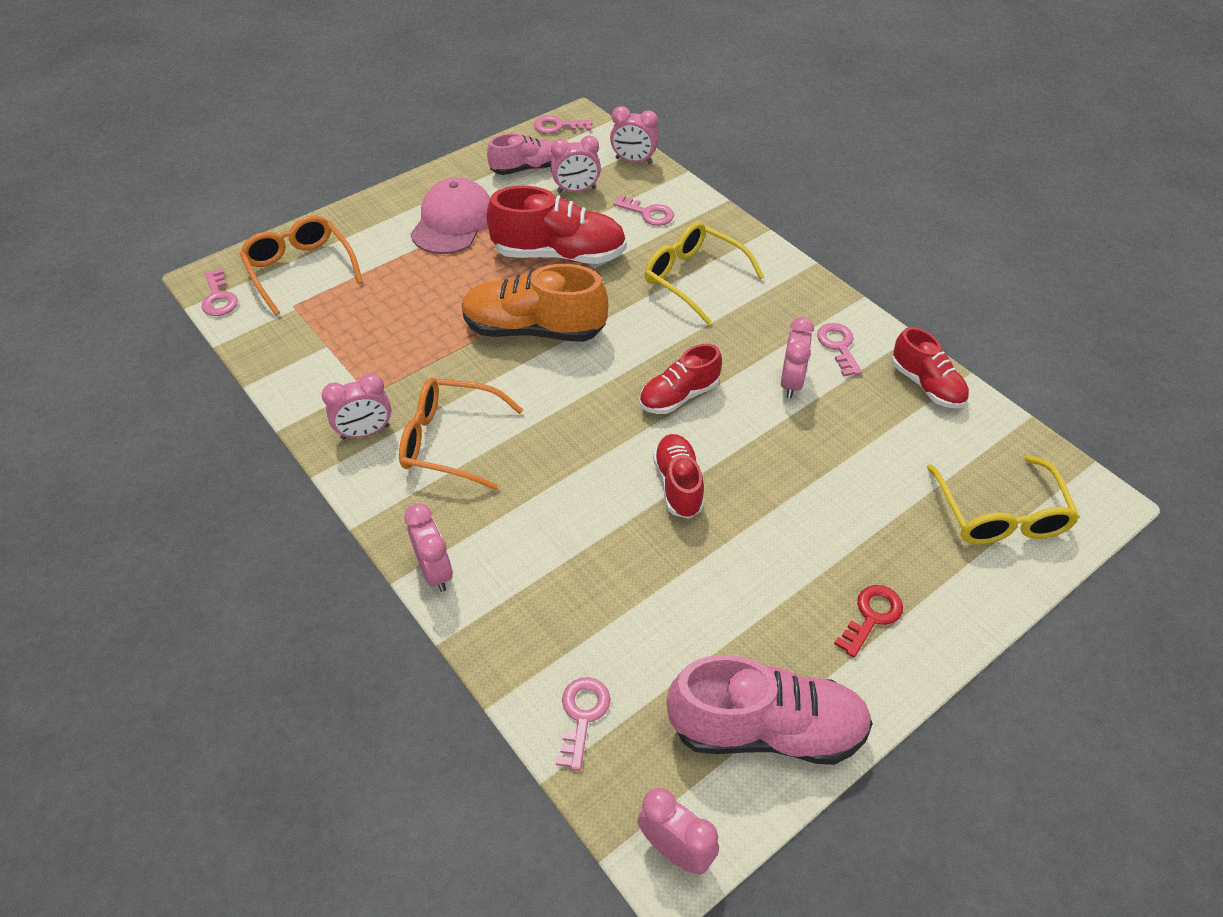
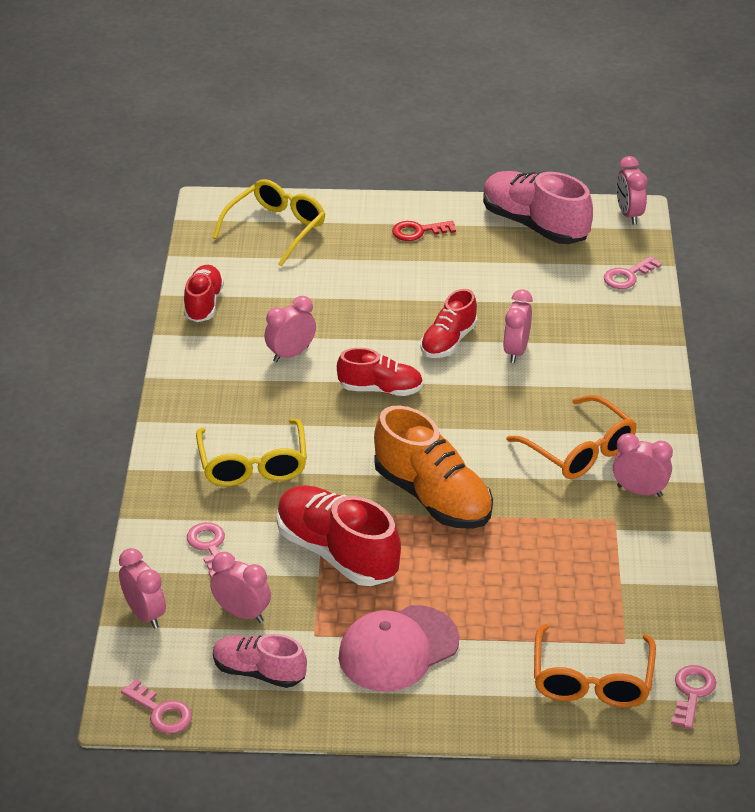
camera: 140 degrees left, 10 degrees down
pink clock [404,503,453,592] -> pink clock moved to [503,289,533,363]
pink key [817,323,862,376] -> none

